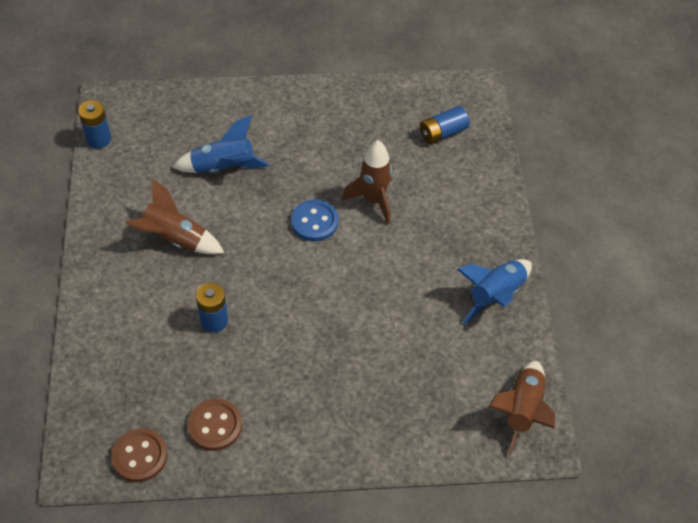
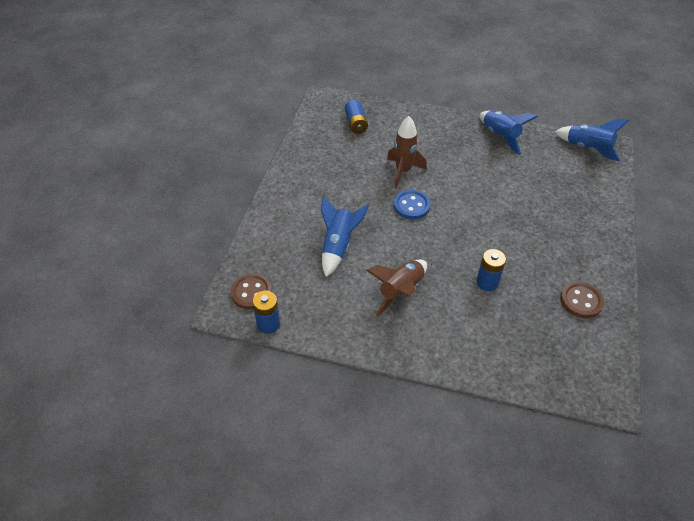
camera: 70 degrees left, 5 degrees down
brown button [111,428,167,482] -> brown button moved to [231,273,272,310]
brown rocket [489,361,555,456] -> blue rocket [555,119,629,162]

